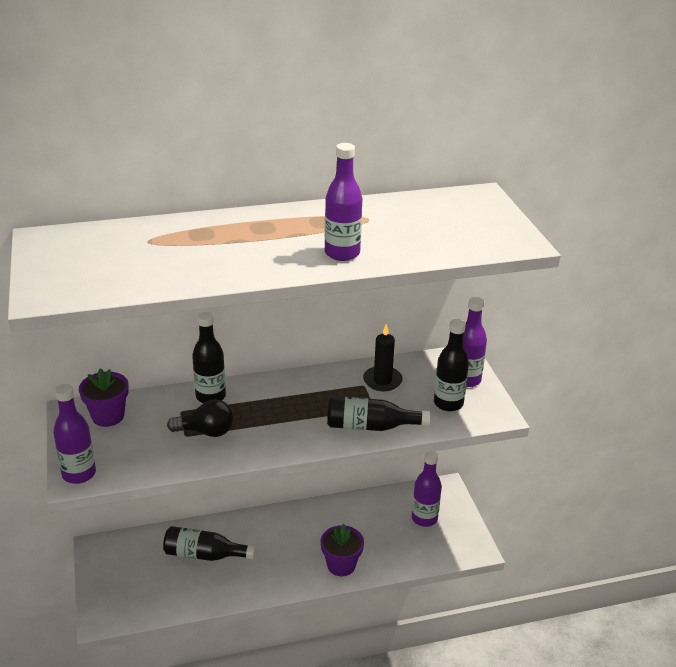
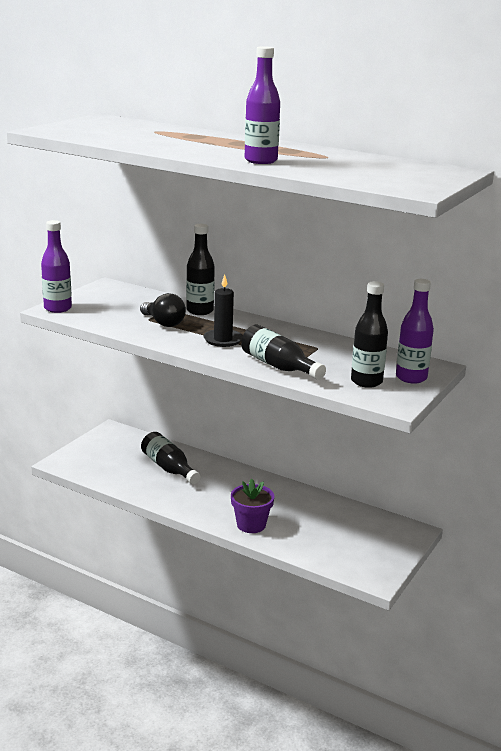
camera: 45 degrees right, 10 degrees down
purple flower pot [79,369,129,427] -> none
black candle [363,324,403,391] -> black candle moved to [203,274,243,347]
purple bottle [412,451,442,527] -> none

